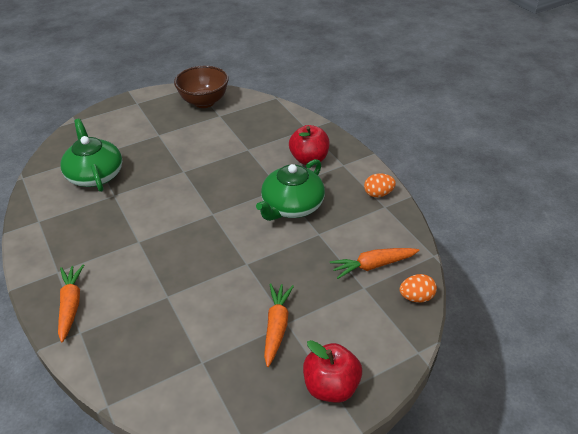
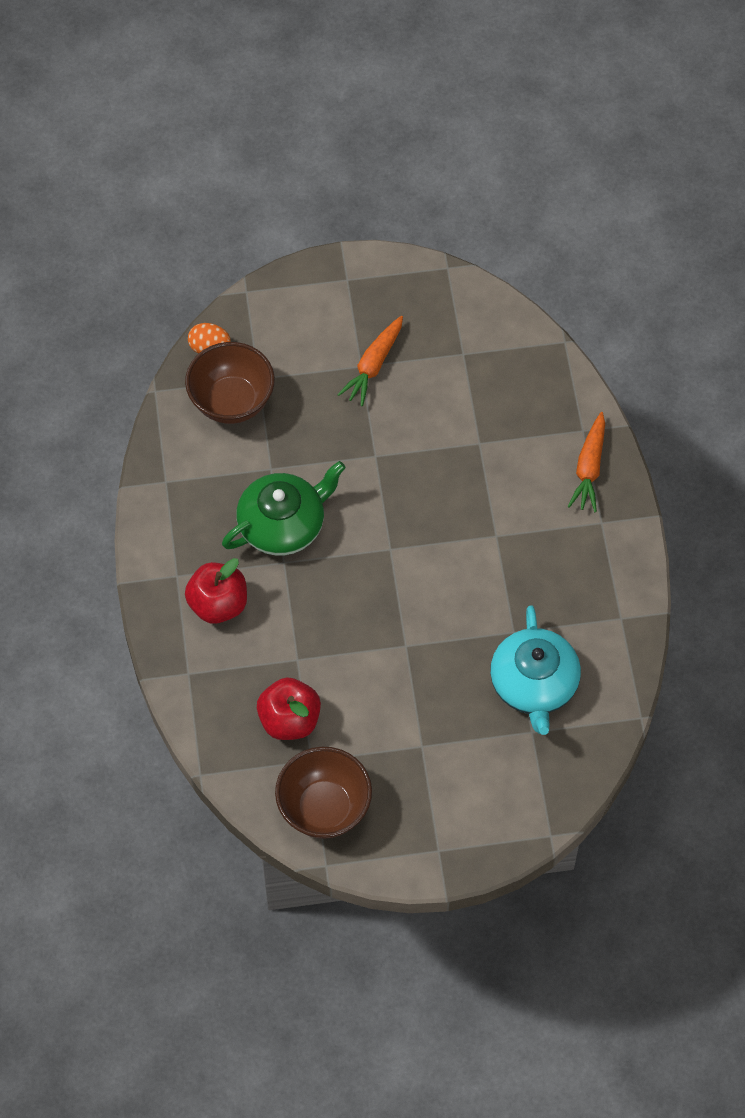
camera: 160 degrees left, 20 degrees up
green teapot [60,119,122,192] -> turquoise teapot [490,605,581,735]
red apple [303,340,362,403] -> red apple moved to [257,677,321,740]
orange carrot [330,248,419,279] -> brown bowl [185,342,275,424]
orange egg [364,174,396,197] -> none

